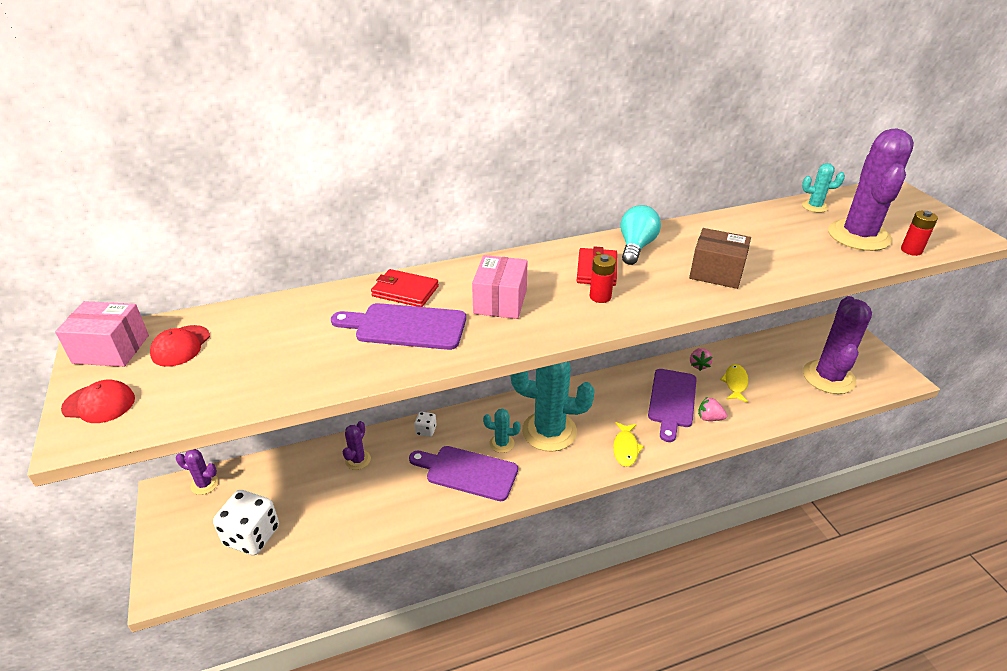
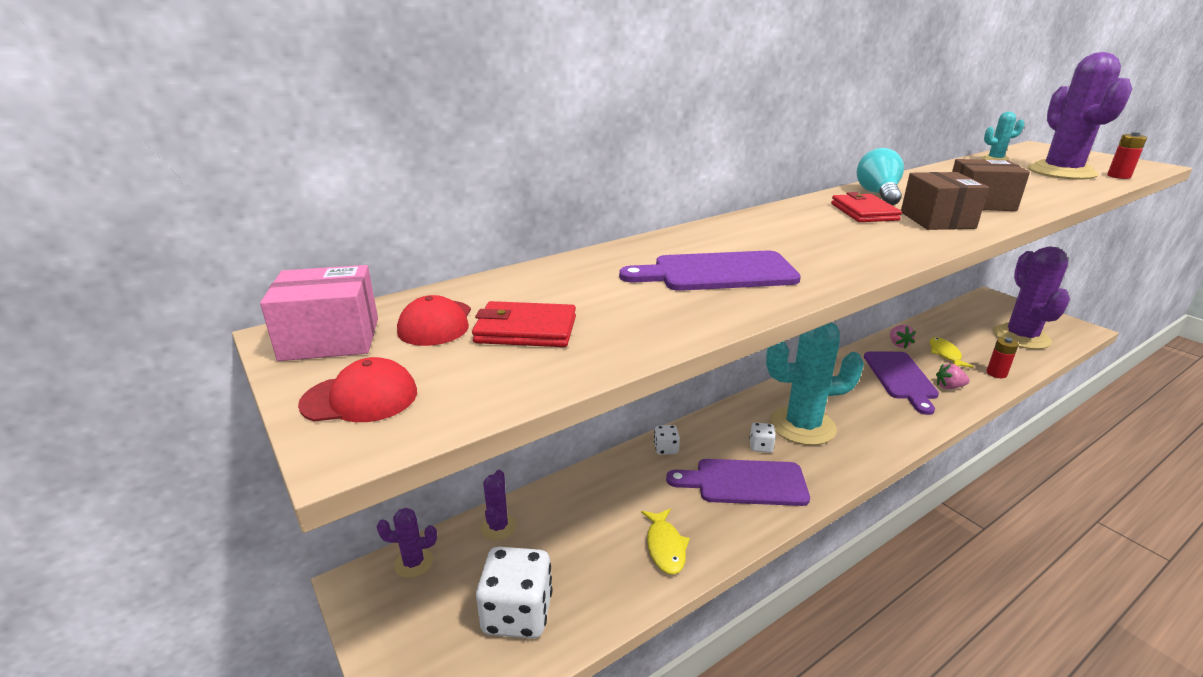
camera: 15 degrees left, 10 degrees down
purple cactus [343,421,371,470] -> purple cactus moved to [480,470,516,540]
red wallet [371,269,439,307] -> red wallet moved to [472,301,576,347]
pink box [472,255,527,319] -> none
turquoise cactus [483,408,521,453] -> white dice [750,422,776,453]
red battery [590,254,616,303] -> red battery moved to [987,337,1019,378]
yellow fish [613,422,644,467] -> yellow fish moved to [641,508,690,574]
none -> brown box [901,172,989,230]

